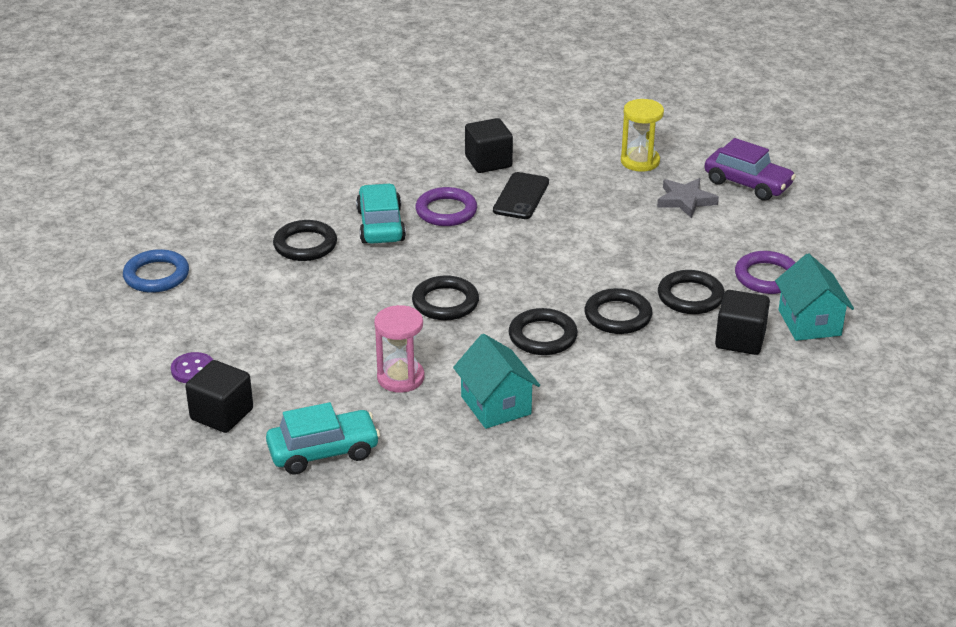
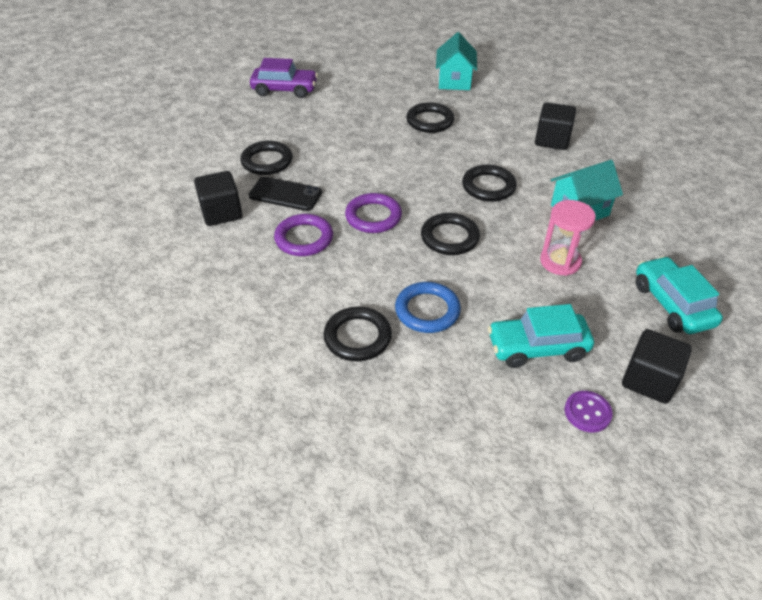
camera: 90 degrees left, 10 degrees up
blue ring [123,249,189,293] -> blue ring moved to [395,282,461,333]
turquoise car [356,183,406,244] -> turquoise car moved to [488,304,594,368]
black ring [584,288,652,334] -> black ring moved to [241,141,293,175]
yellow hourglass [621,99,664,172] -> none
grey star [657,178,719,218] -> none
purple car [705,138,796,201] -> purple car turned 60 degrees clockwise [250,58,318,98]
black cube [715,290,770,355] -> black cube moved to [535,102,576,150]
purple ring [735,251,796,294] -> purple ring moved to [345,193,402,233]
turquoise house [775,253,854,341] -> turquoise house turned 75 degrees counterclockwise [436,32,477,90]

